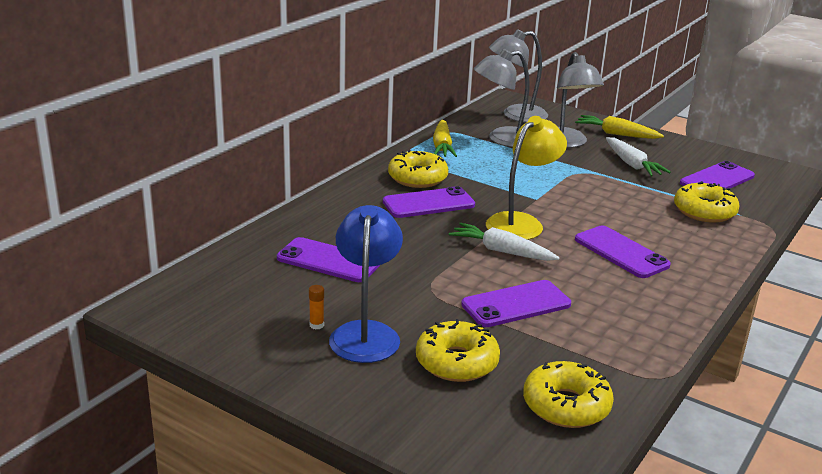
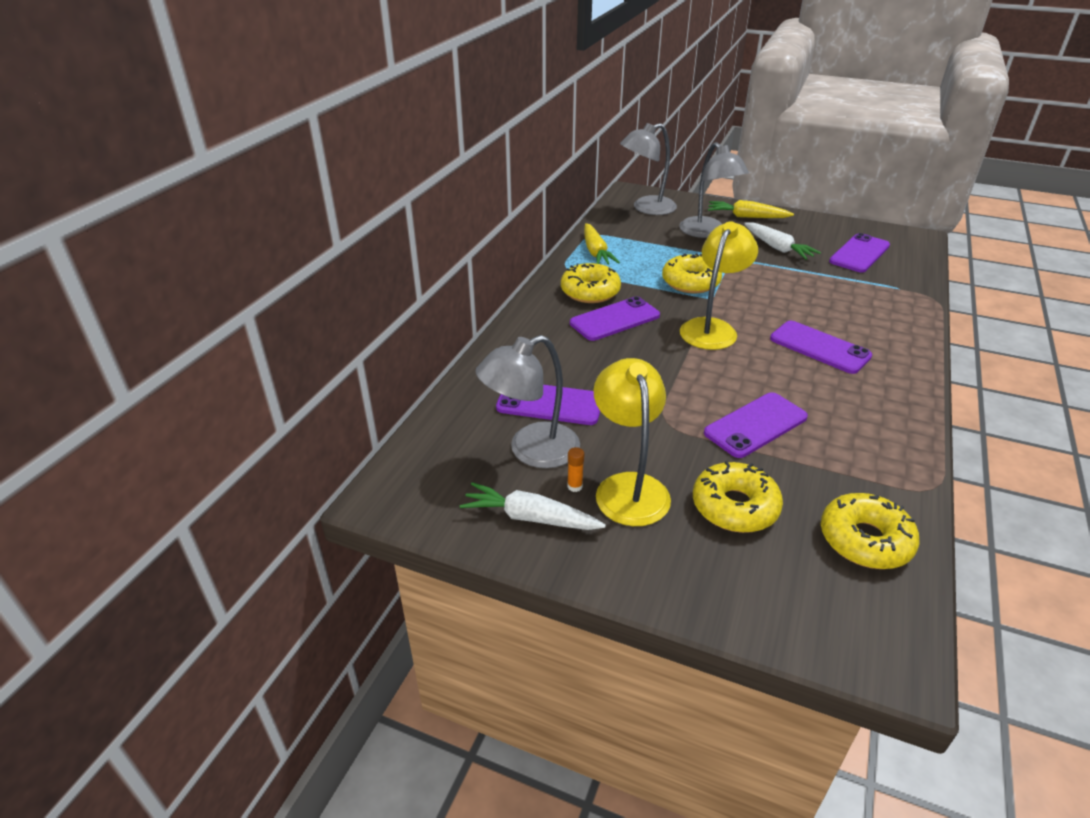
camera: 10 degrees left, 10 degrees up
blue lamp [329,205,403,363] -> yellow lamp [593,358,671,526]
white carrot [449,223,560,261] -> white carrot moved to [460,482,606,530]
grey lamp [474,49,530,147] -> grey lamp moved to [476,335,580,468]
yellow donut [674,181,740,223] -> yellow donut moved to [662,254,722,294]

